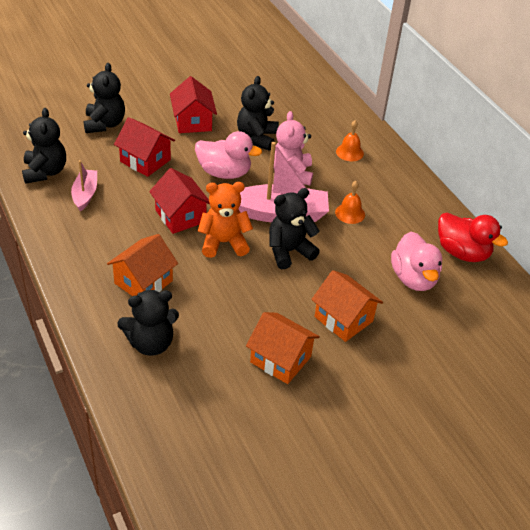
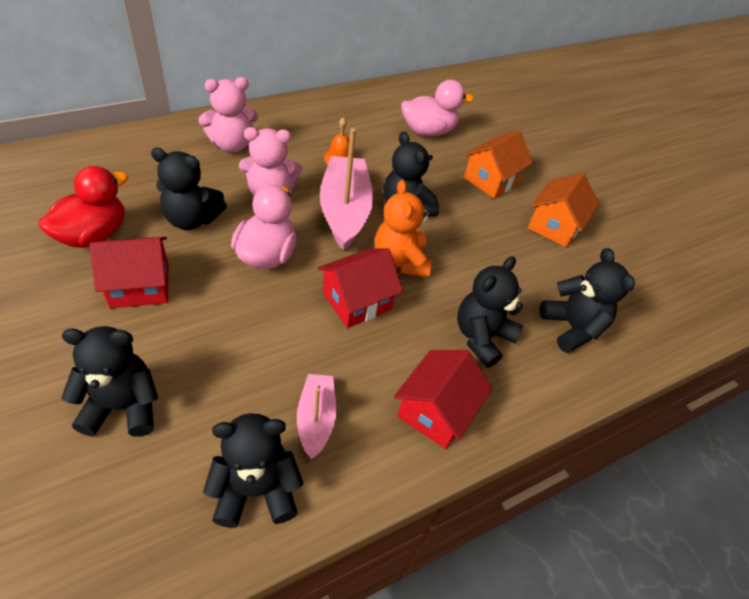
camera: 95 degrees left, 5 degrees up
pink boat [71,160,97,212] -> pink boat turned 90 degrees clockwise [297,374,336,459]
orange house [107,234,178,296] -> black teddy bear [457,256,523,368]
red house [114,117,175,177] -> red house moved to [394,350,492,449]
orange bell [336,120,364,161] -> pink teddy bear [198,77,258,153]
red duck [438,212,508,262] -> red duck moved to [38,166,128,248]

